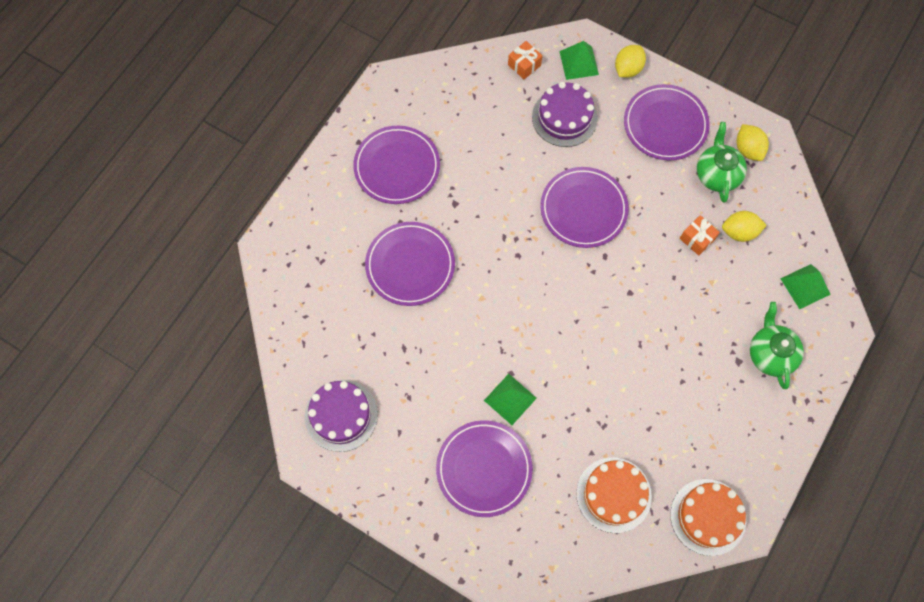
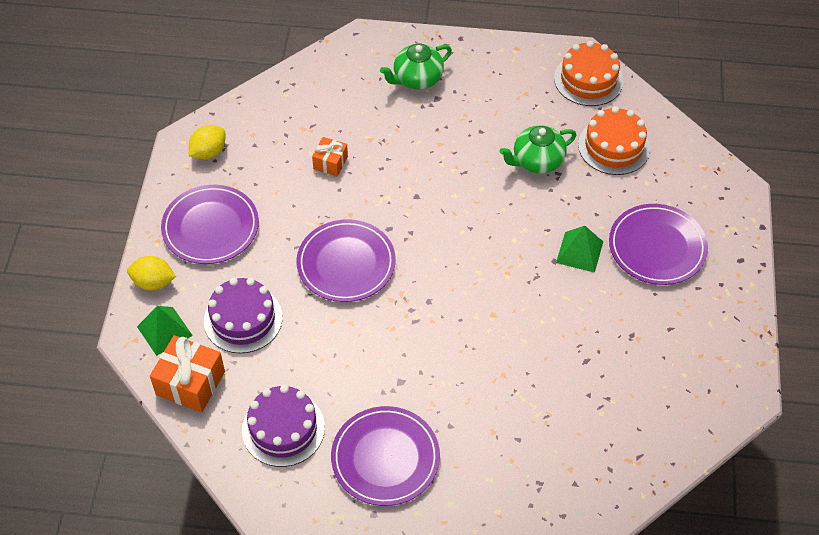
camera: 115 degrees left, 15 degrees down
purple cake [305,380,378,452] -> purple cake moved to [242,385,325,467]
purple plate [365,222,455,306] -> none
orange gift [508,41,542,79] -> orange gift [150,335,225,412], size x1.71
green teapot [697,122,747,203] -> green teapot moved to [499,125,576,174]
yellow lemon [722,211,767,242] -> none
green pyramid [780,264,831,309] -> none

